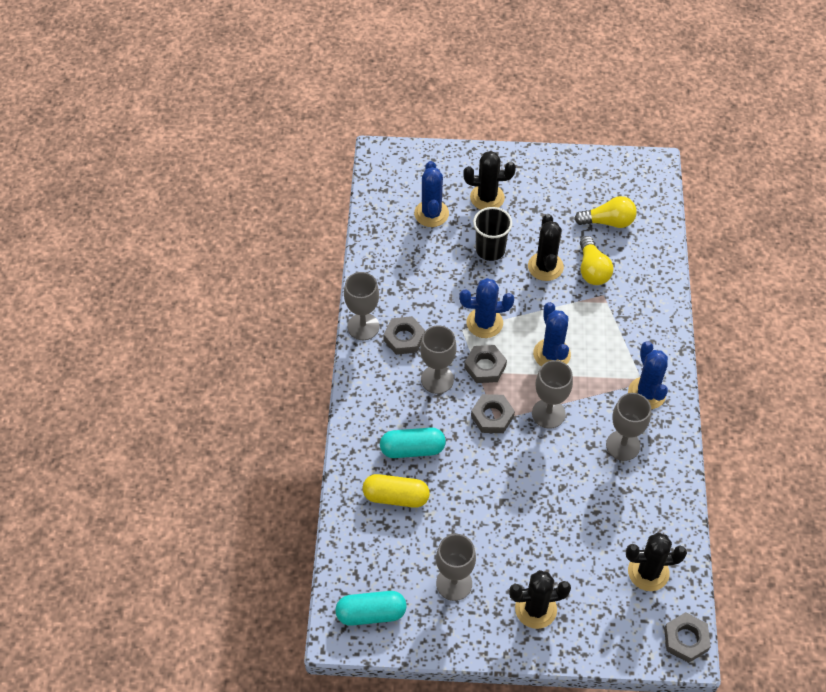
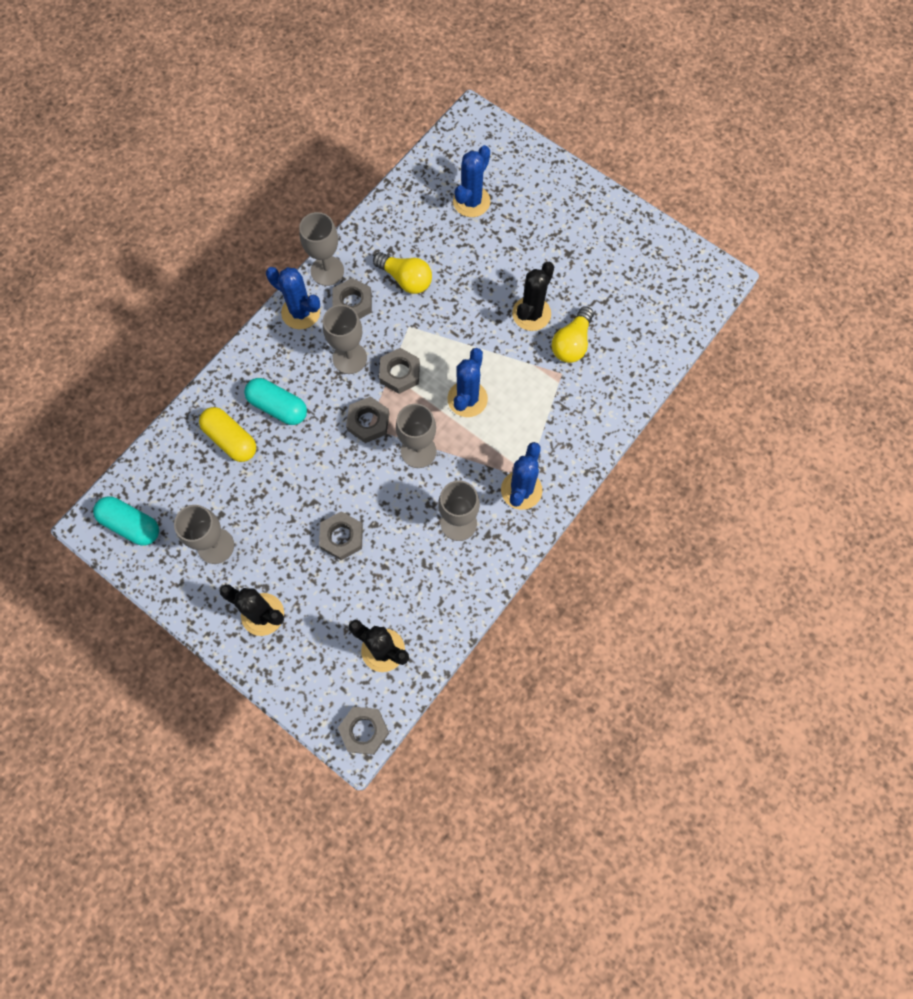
camera: 35 degrees right, 15 degrees up
blue cactus [460,278,514,338] -> blue cactus moved to [266,267,320,329]
black cactus [463,151,516,210] -> none
black cup [473,207,512,261] -> none
yellow light bulb [574,196,637,228] -> yellow light bulb moved to [373,252,432,294]
none -> grey nut [319,511,363,560]

